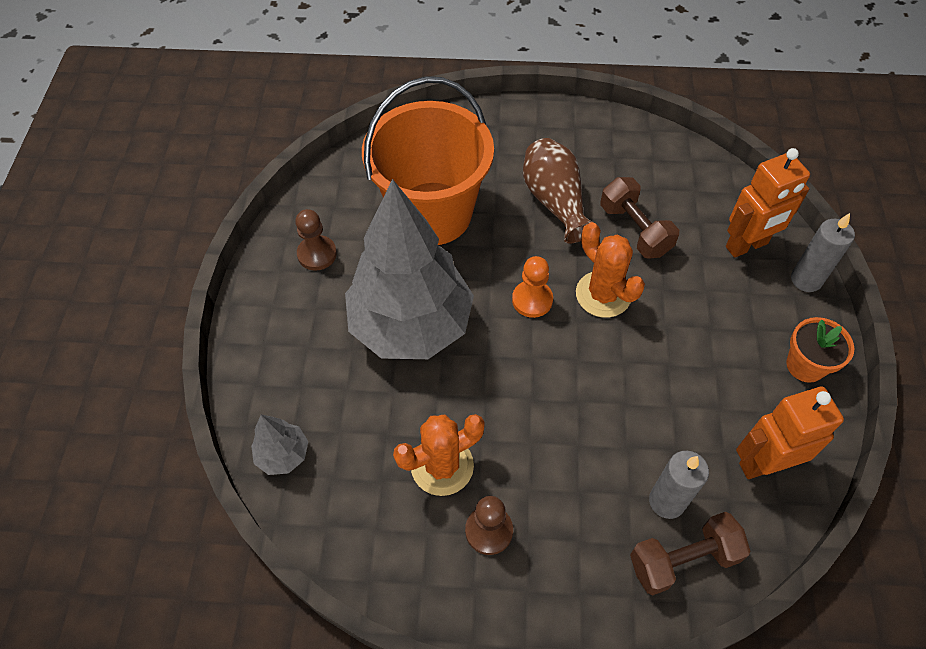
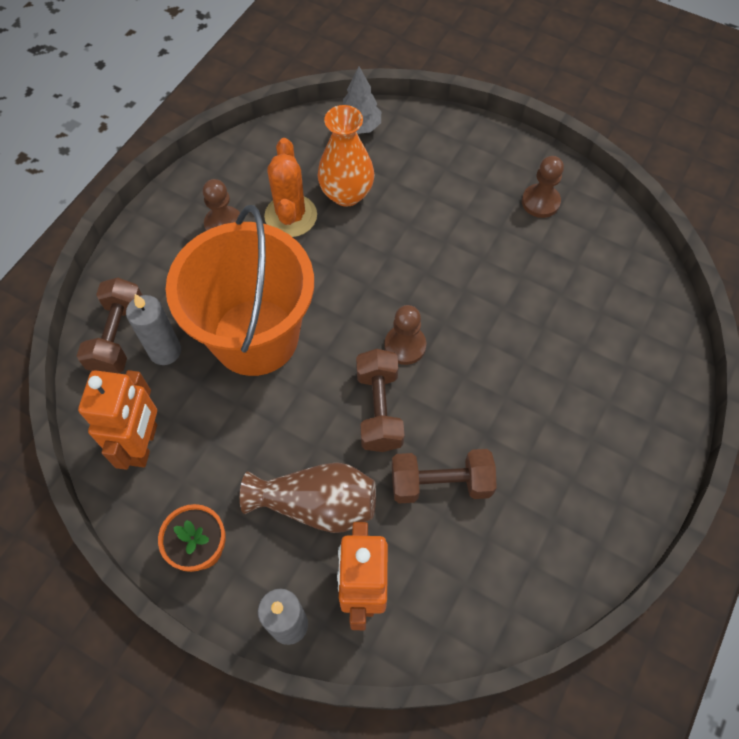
camera: 115 degrees right, 5 degrees up
grey tree [345,179,474,359] -> none
orange bucket [362,76,494,245] -> orange bucket moved to [166,205,314,376]
orange pawn [512,256,553,318] -> brown pawn [384,305,426,365]
brown vase [523,138,592,244] -> brown vase moved to [240,462,376,533]
orange cactus [576,222,645,318] -> brown dumbbell [356,349,404,452]
none -> orange vase [318,105,375,207]

